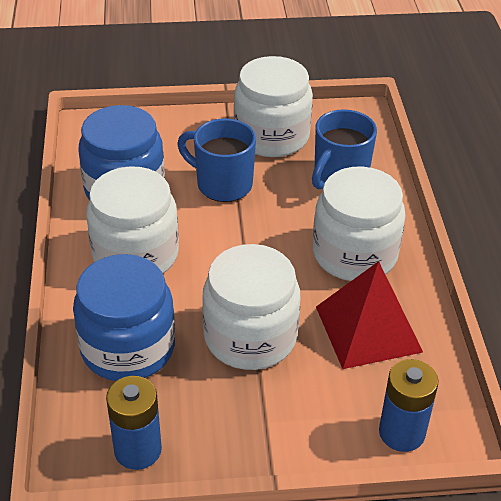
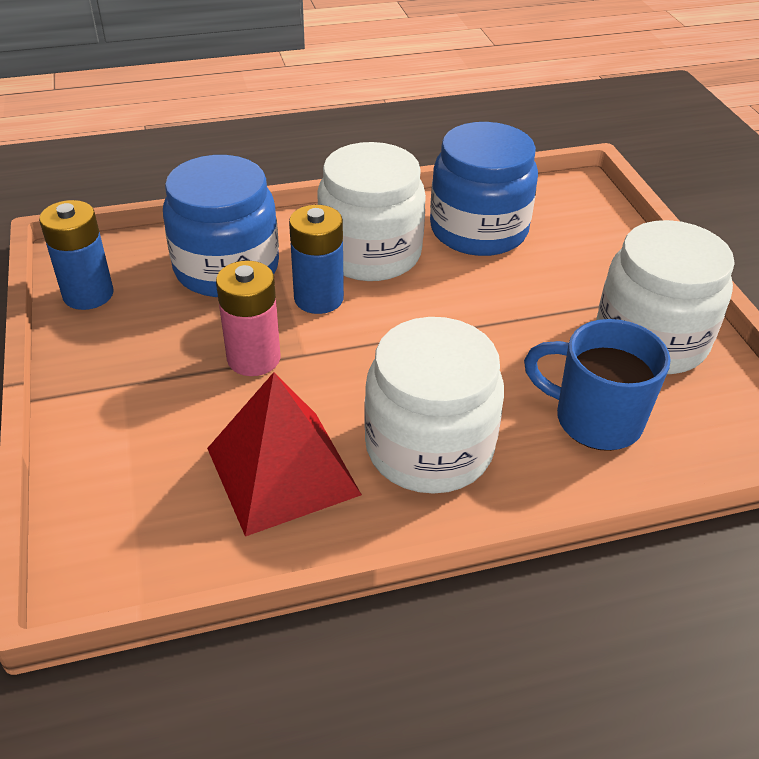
camera: 80 degrees right, 0 degrees up
blue mug [177,119,256,202] -> none
white jar [202,244,300,370] -> pink battery [216,261,281,376]
blue battery [379,359,438,452] -> blue battery moved to [289,205,344,314]

